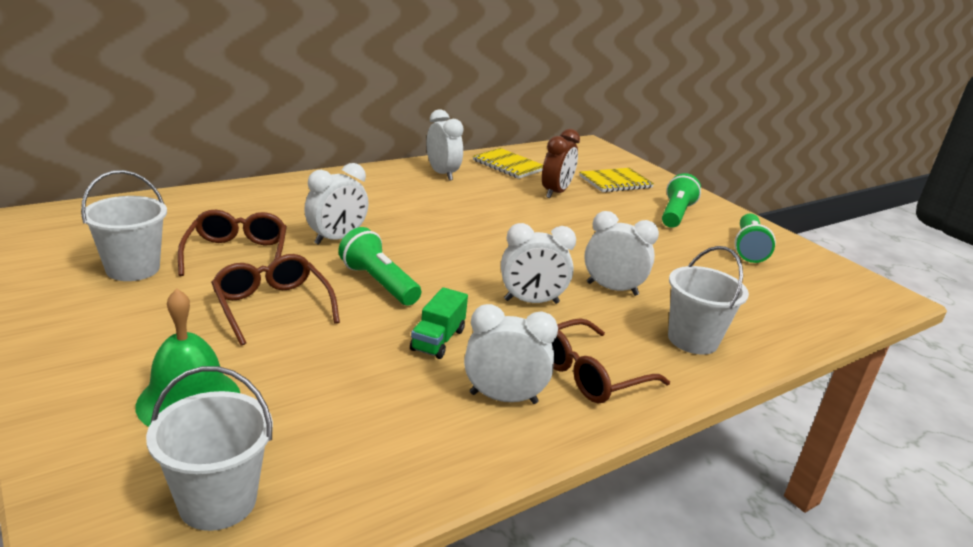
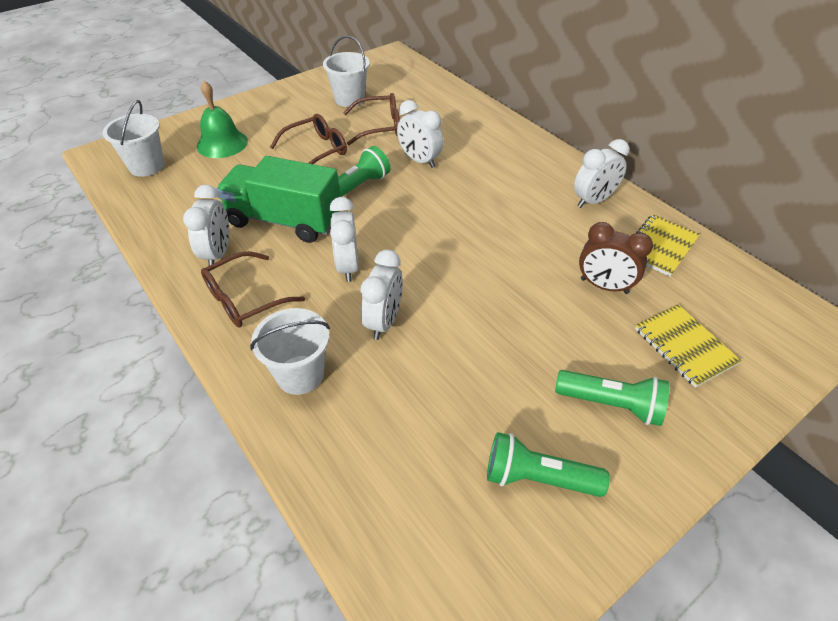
camera: 90 degrees right, 20 degrees up
green truck [410,287,468,359] -> green truck [216,156,340,243], size x2.14
brown glasses [552,318,670,403] -> brown glasses turned 90 degrees counterclockwise [201,251,305,327]

